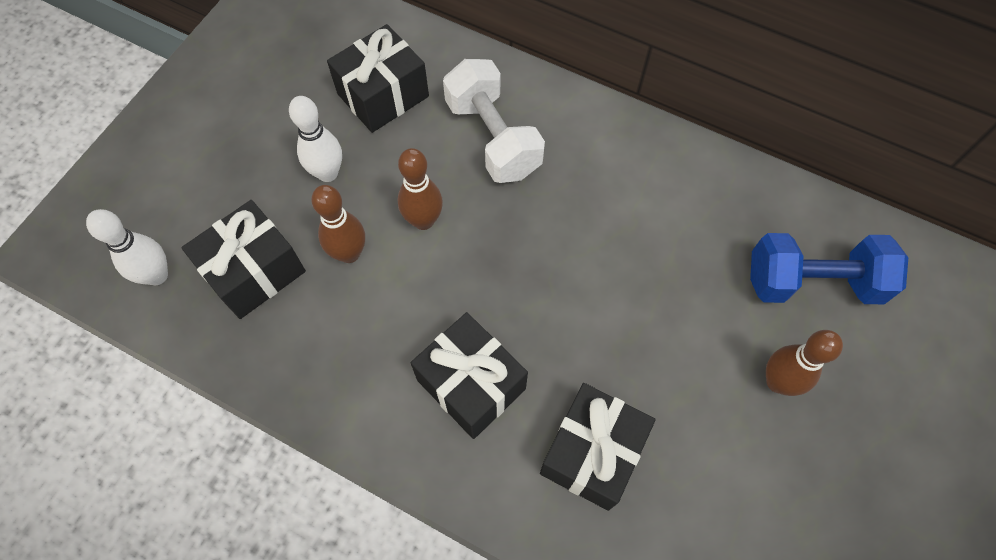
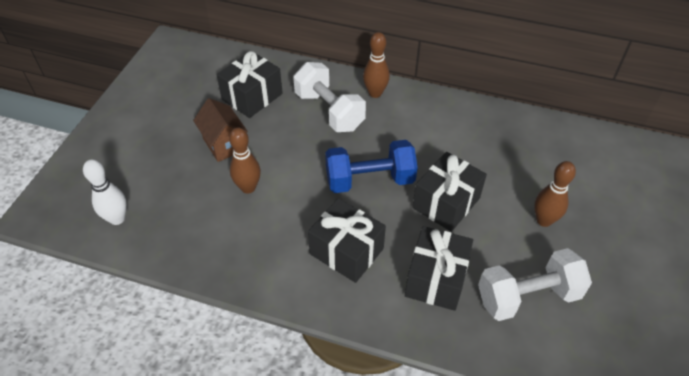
camera: 10 degrees left, 15 degrees down
black gift [181,200,306,319] -> black gift moved to [412,152,487,232]
white bowling pin [289,96,342,182] -> brown house [193,98,248,162]
brown bowling pin [397,148,443,230] -> brown bowling pin moved to [363,32,390,98]
blue dumbbell [750,233,909,304] -> blue dumbbell moved to [325,140,418,193]
none -> white dumbbell [478,248,592,321]

